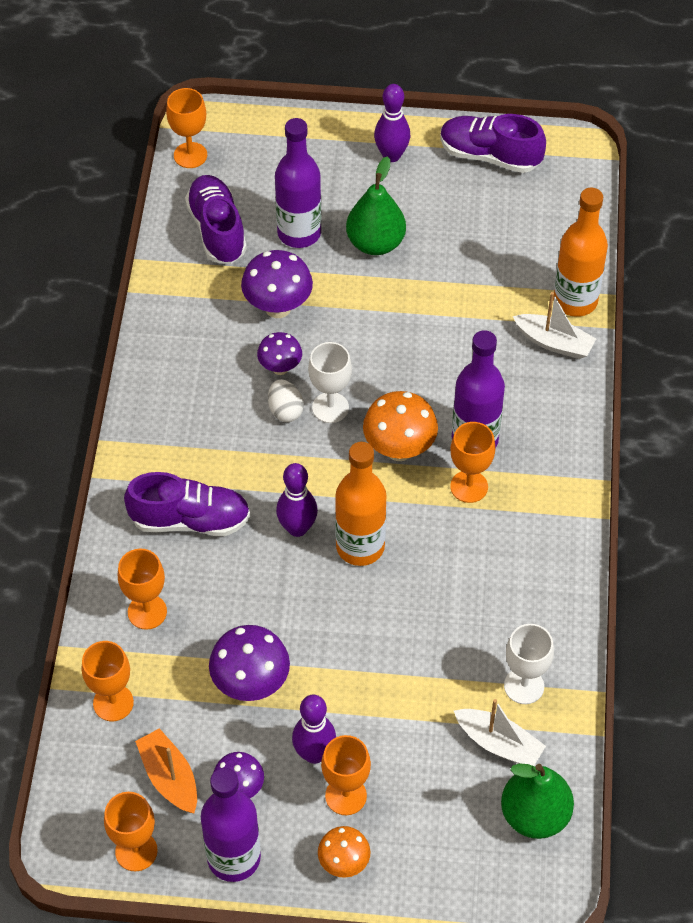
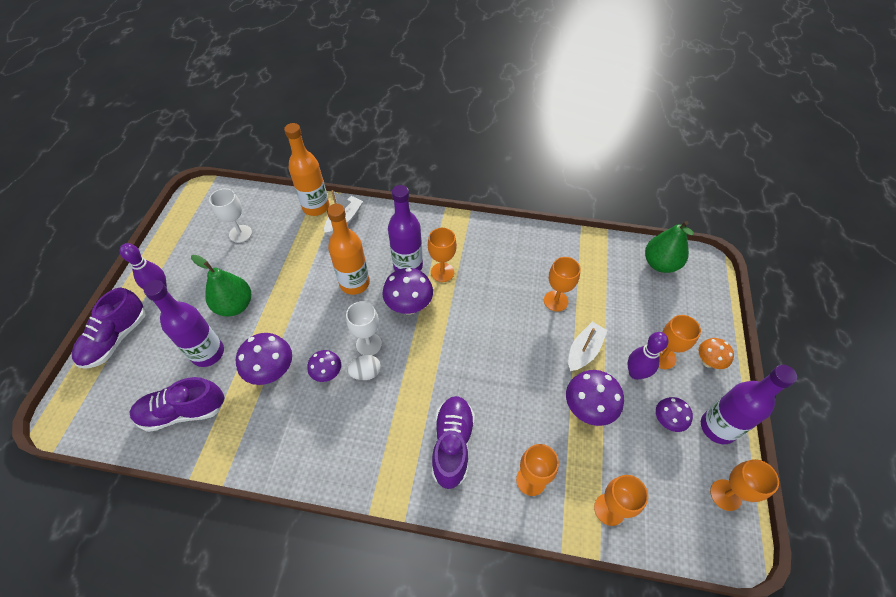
camera: 85 degrees left, 0 degrees up
orange boat [135,728,197,813] -> none
orange goblet [166,88,207,168] -> orange goblet moved to [544,257,581,312]
purple bowling pin [276,463,318,537] -> none
orange bottle [335,442,386,566] -> orange bottle moved to [327,204,370,295]
orange mushroom [363,391,438,461] -> purple mushroom [382,268,433,315]
purple shoe [440,114,546,173] -> purple shoe moved to [72,287,146,369]
white boat [454,699,546,766] -> white boat moved to [568,322,608,371]
white goblet [504,624,554,704] -> white goblet moved to [209,188,252,243]

